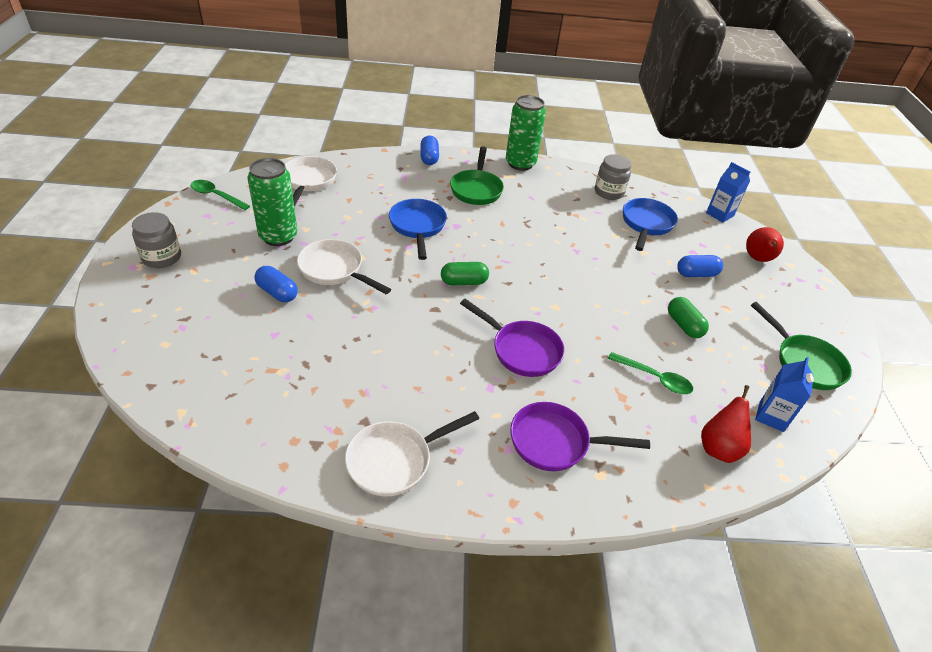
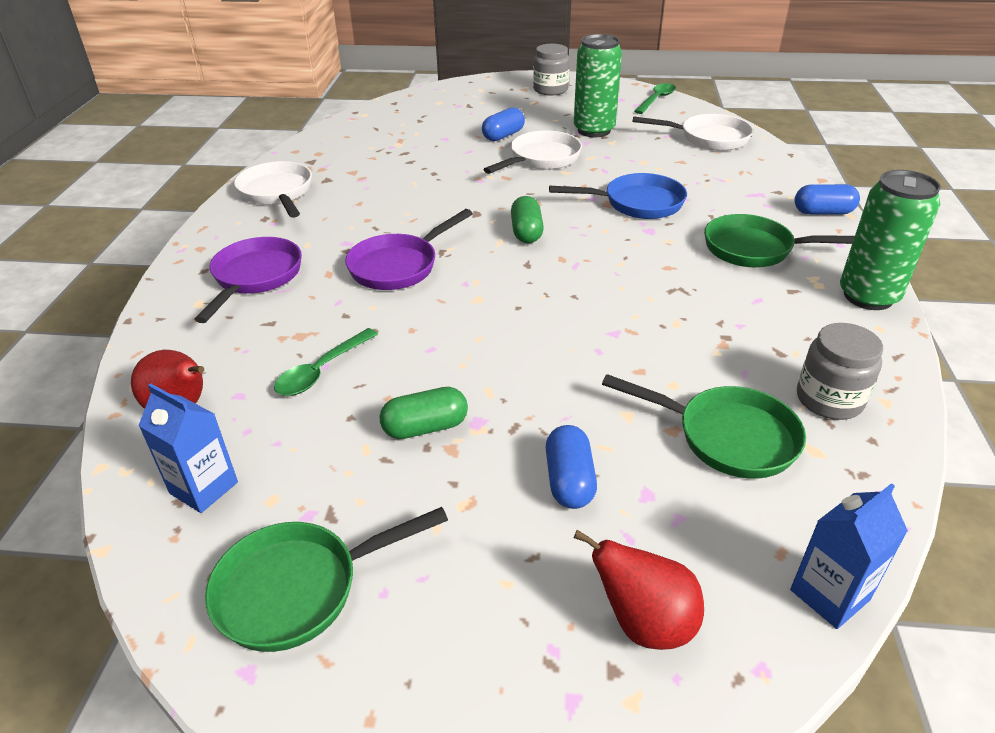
camera: 100 degrees right, 5 degrees down
blue pan [623,198,678,251] -> green pan [602,374,806,479]

